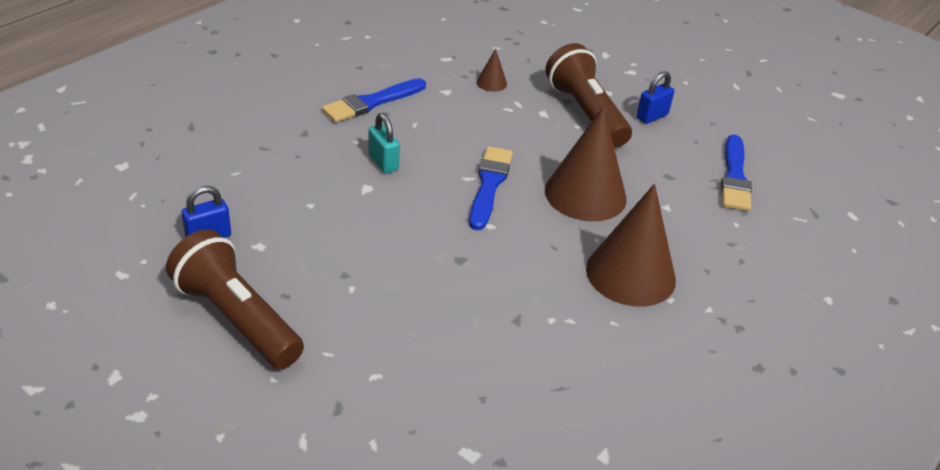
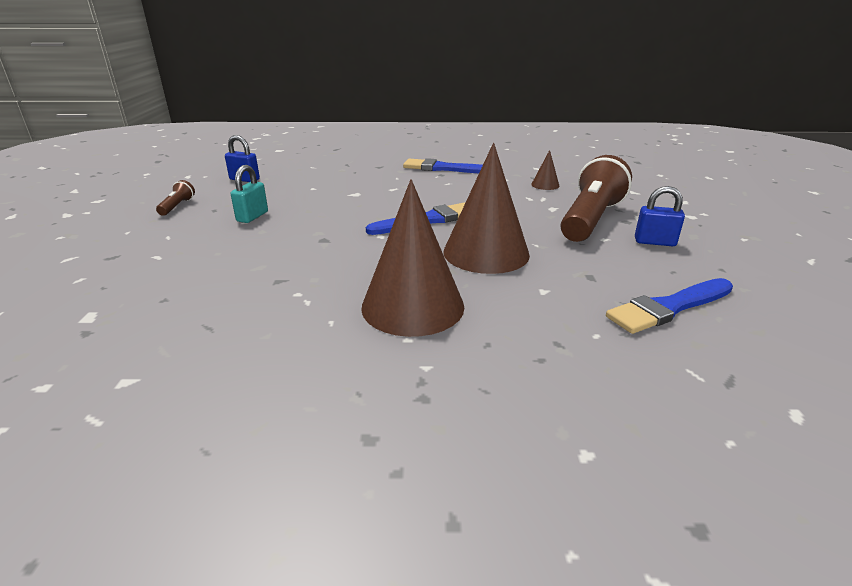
camera: 55 degrees right, 10 degrees down
brown flashlight [166,229,304,369] -> brown flashlight [156,180,195,216], size x0.42
turquoise padlock [368,113,400,173] -> turquoise padlock moved to [231,165,268,223]

